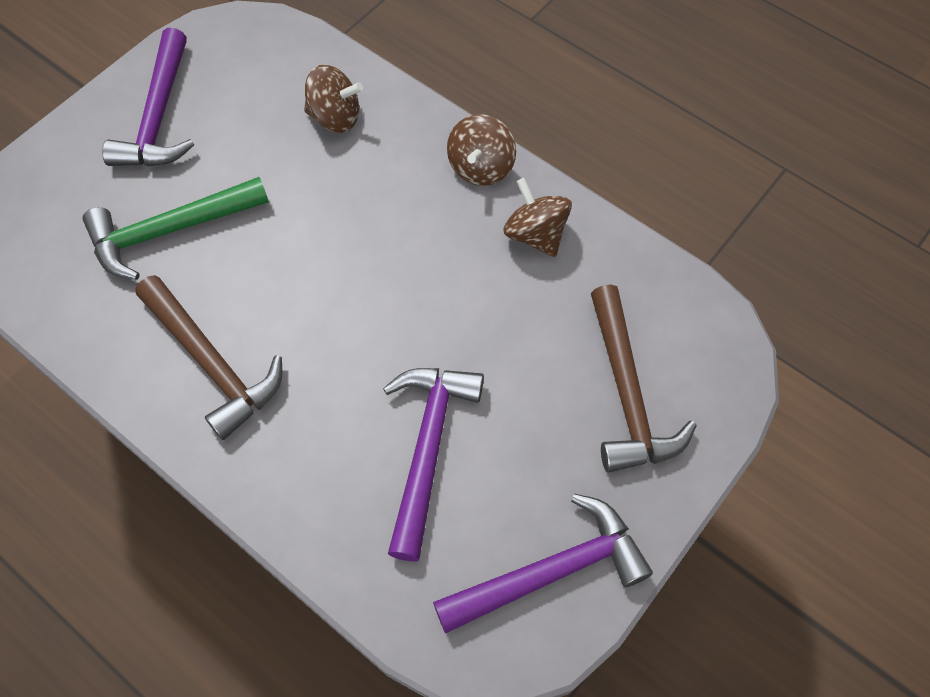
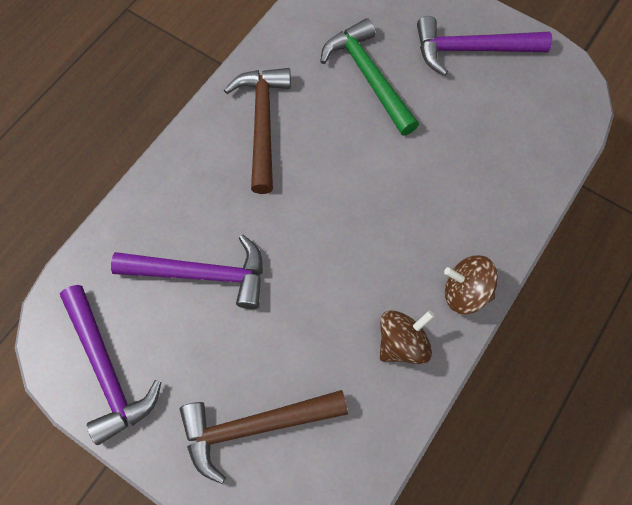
camera: 85 degrees right, 5 degrees up
brown hammer [135,275,282,440] -> brown hammer turned 135 degrees clockwise [224,68,291,194]
brown spinning top [304,65,363,133] -> none

